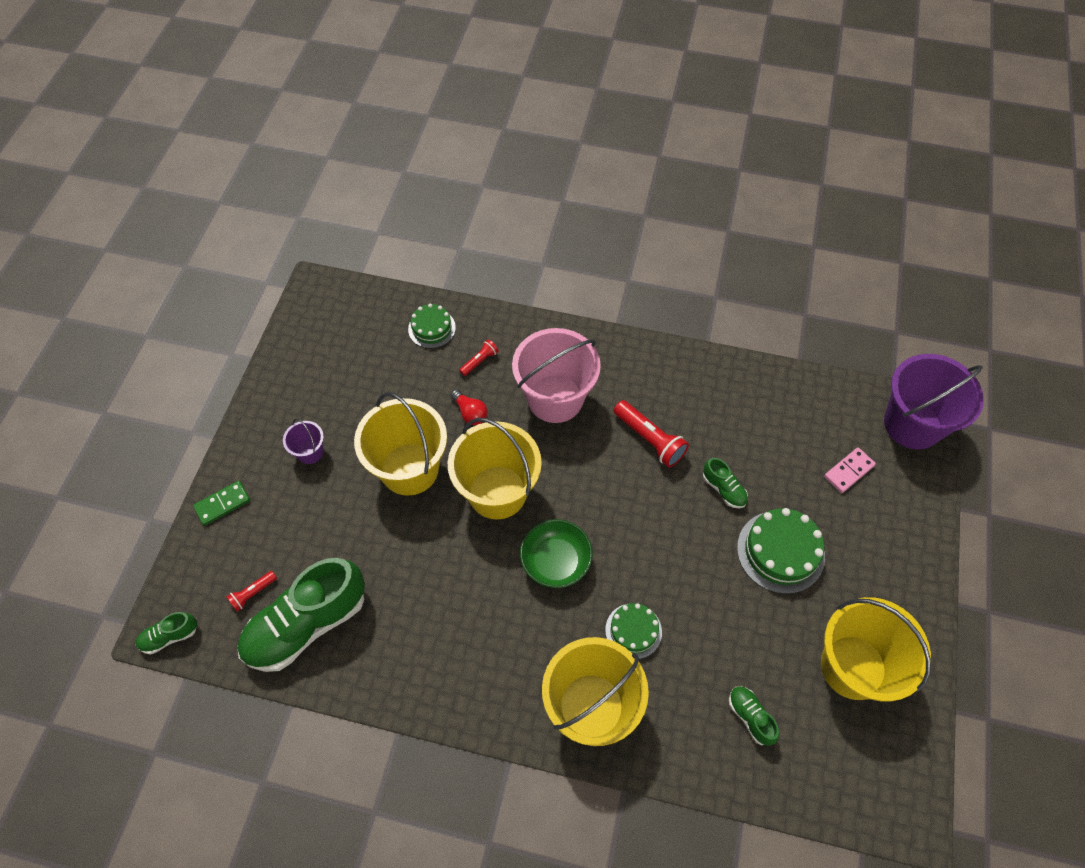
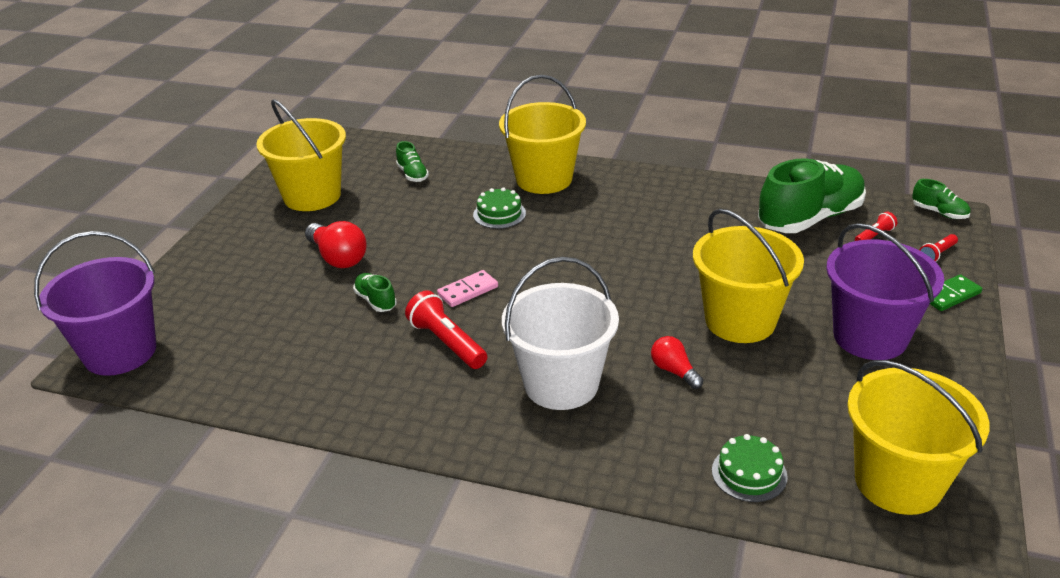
camera: 175 degrees left, 25 degrees down
green shoe [136,612,197,655] -> green shoe turned 60 degrees clockwise [912,179,970,219]
purple bucket [283,419,324,464] -> purple bucket [826,223,944,360], size x2.19
yellow bucket [448,418,542,520] -> yellow bucket moved to [847,360,990,515]
red flashlight [459,339,499,376] -> red flashlight moved to [919,234,958,262]
pink bucket [512,328,601,423] -> white bucket [502,257,619,410]
green bowl [520,519,593,588] -> none
green cake [737,508,825,594] -> red light bulb [305,221,367,268]
pink domino [824,448,876,493] -> pink domino moved to [437,270,498,307]

